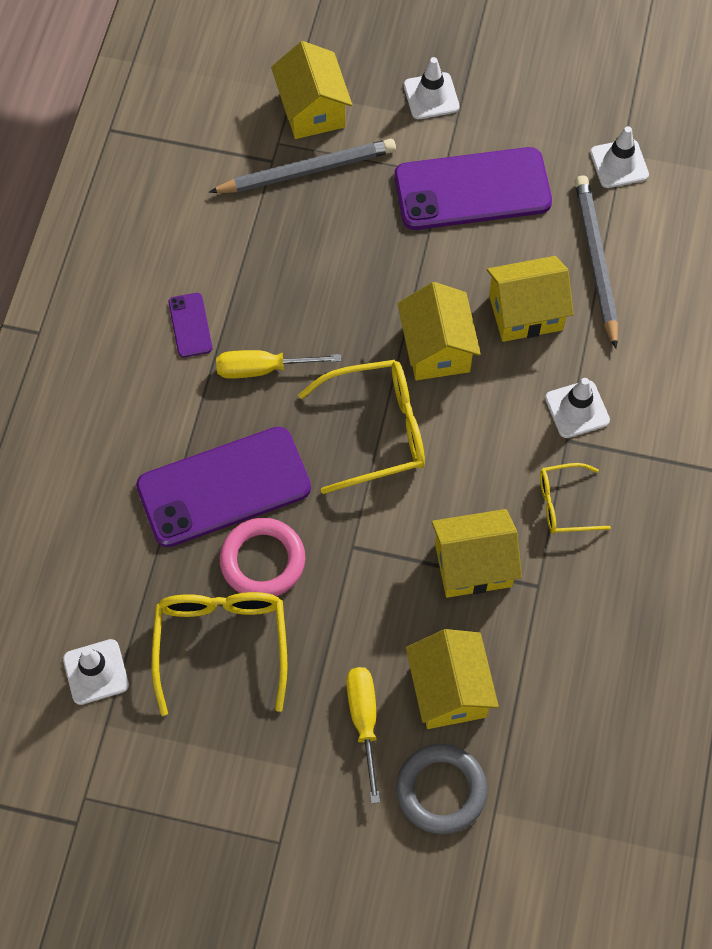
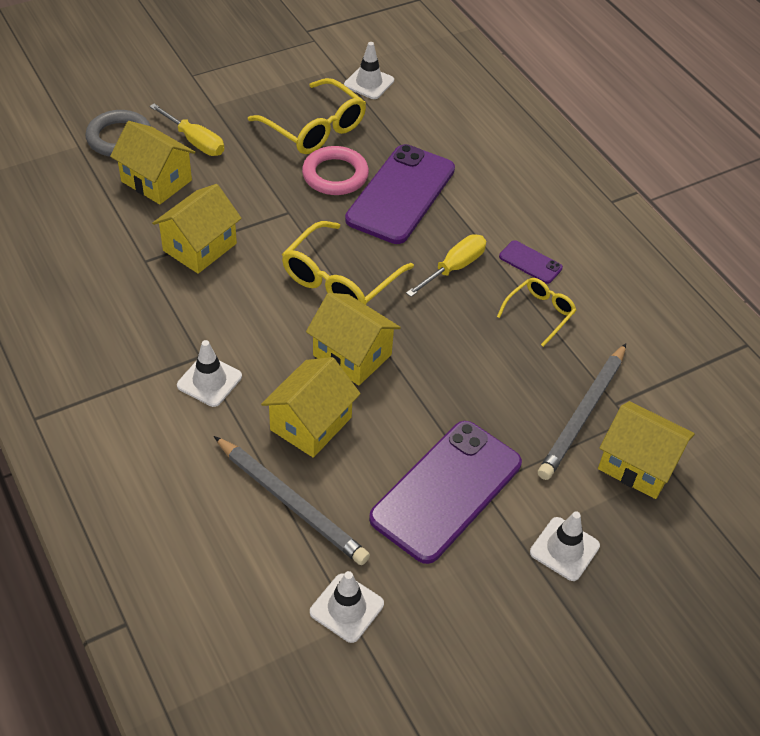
camera: 135 degrees right, 15 degrees down
yellow glasses [540,463,611,534] -> yellow glasses moved to [497,278,576,347]

